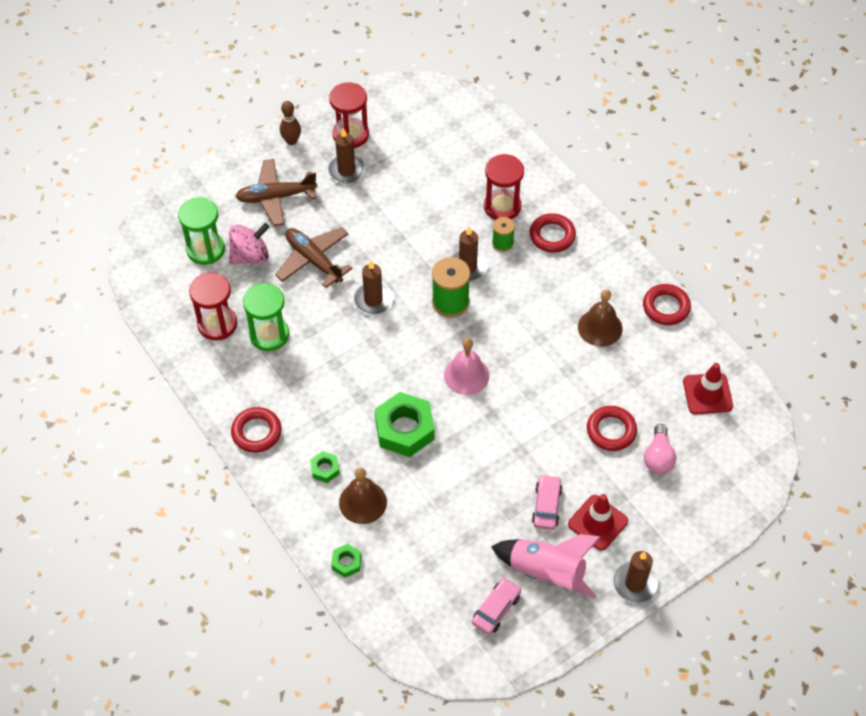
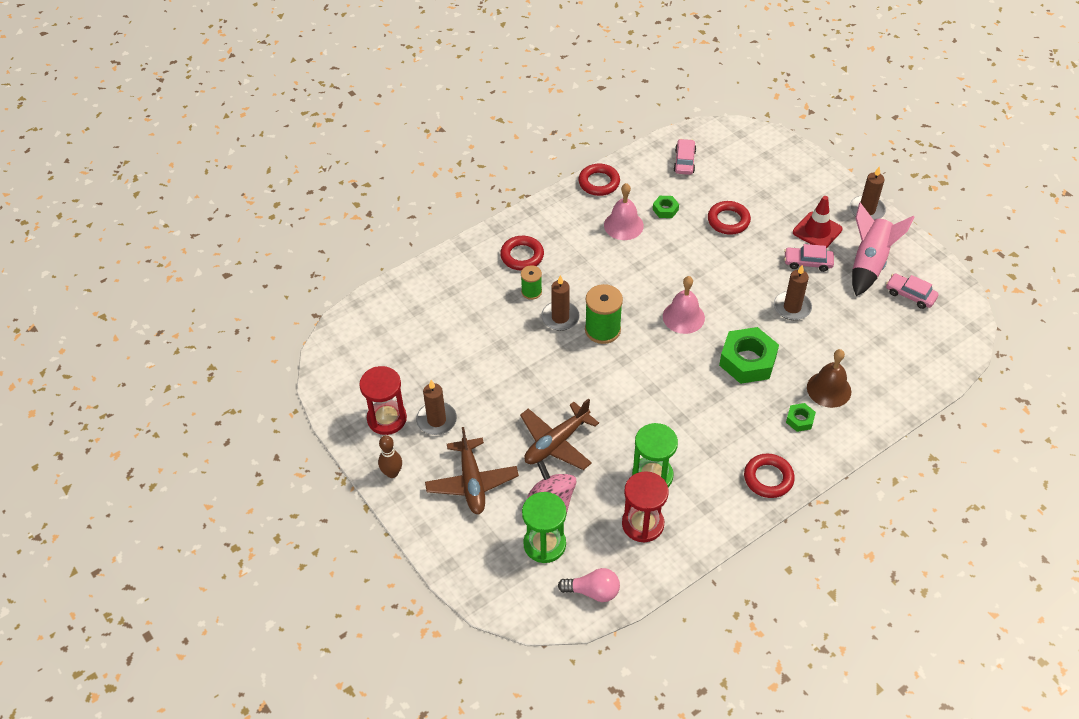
camera: 90 degrees left, 5 degrees down
green nut [331,544,361,578] -> green nut moved to [653,196,679,218]
brown candle [353,261,393,315] -> brown candle moved to [774,265,812,320]
red hourglass [484,154,524,220] -> none
brown bell [578,289,623,347] -> pink bell [604,183,644,240]
pink light bulb [644,424,676,474] -> pink light bulb moved to [558,568,620,602]
red traffic cone [683,363,733,415] -> pink car [674,139,696,175]

